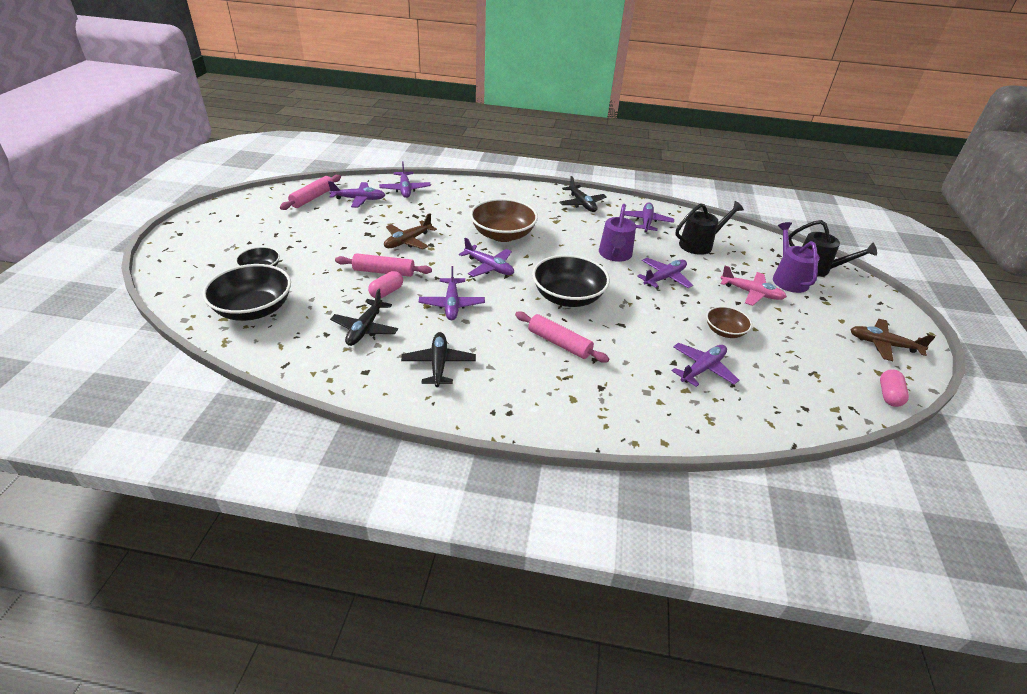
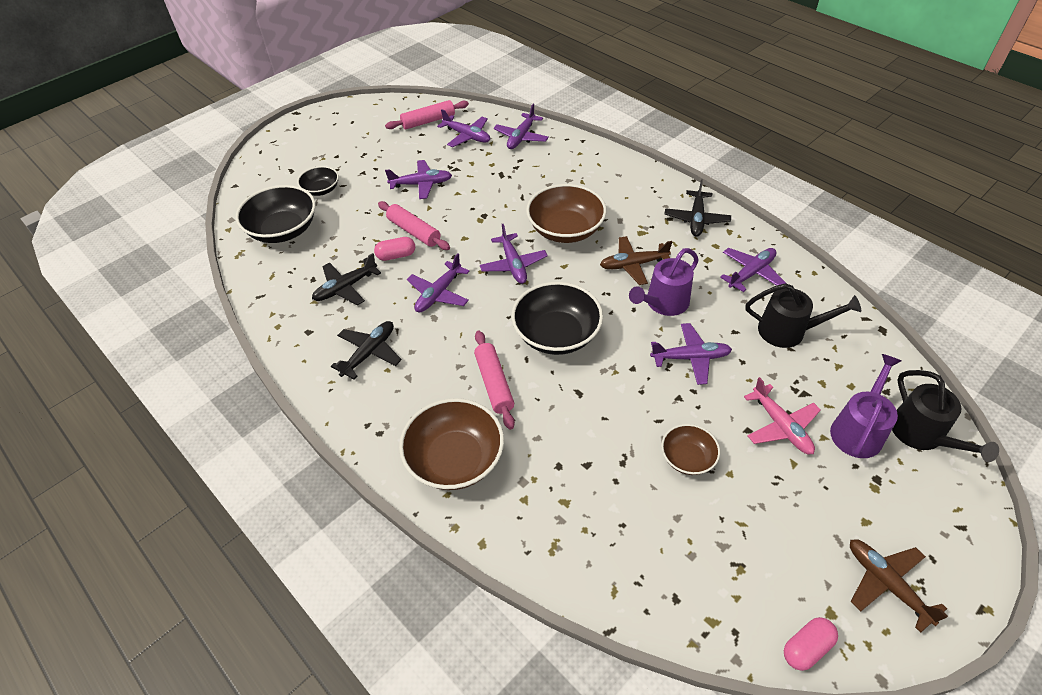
camera: 40 degrees right, 10 degrees up
brown plane [384,213,437,249] -> brown plane moved to [600,236,672,285]
purple plane [672,343,739,387] -> purple plane moved to [385,160,452,199]
none -> brown bowl [399,398,504,490]

